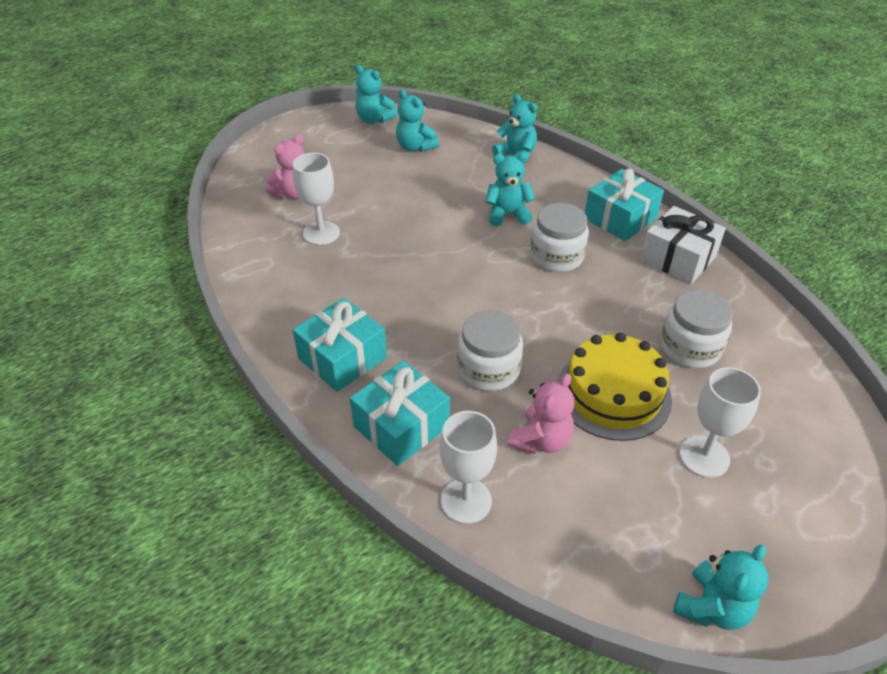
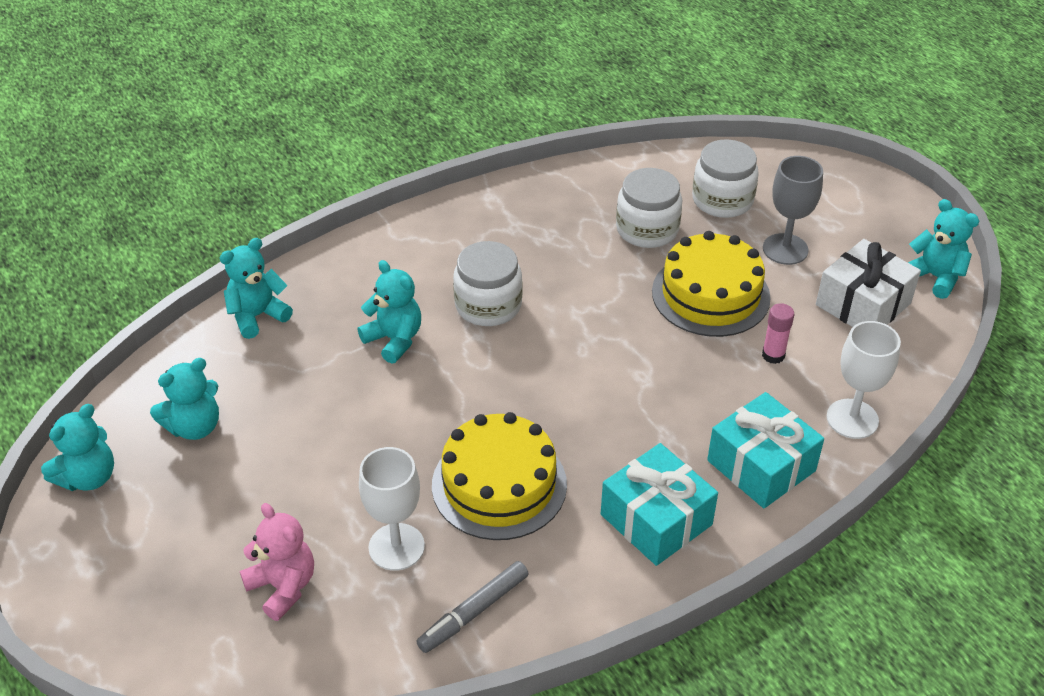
camera: 85 degrees left, 0 degrees up
white jar [457,310,523,391] -> white jar moved to [692,139,759,218]
turquoise teddy bear [485,153,535,226] -> turquoise teddy bear turned 135 degrees clockwise [358,260,421,364]
pink teddy bear [508,374,574,454] -> pink glue stick [762,303,794,364]
turquoise gift [585,168,664,241] -> none
white gift [640,206,726,284] -> white gift moved to [816,239,921,327]
white goblet [679,367,761,478] -> grey goblet [763,156,823,265]
none -> grey marker [416,561,529,653]
none -> yellow cake [432,412,567,540]

